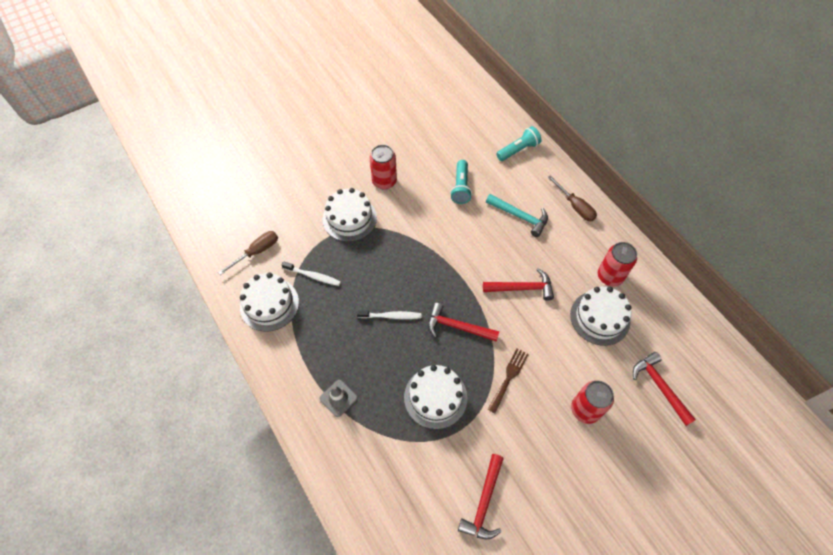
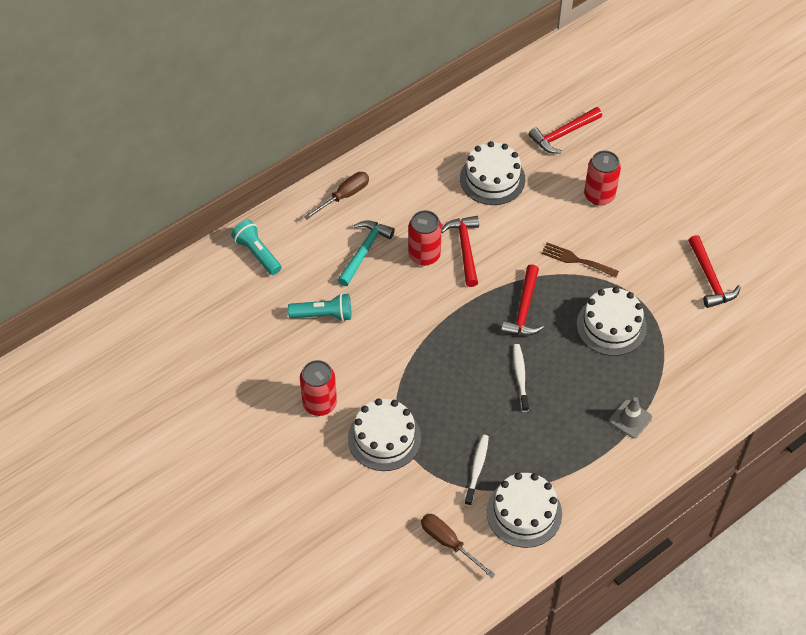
camera: 95 degrees left, 5 degrees down
red hammer [458,454,504,539] -> red hammer turned 60 degrees clockwise [688,235,741,308]
red can [598,242,637,286] -> red can moved to [408,210,442,266]

